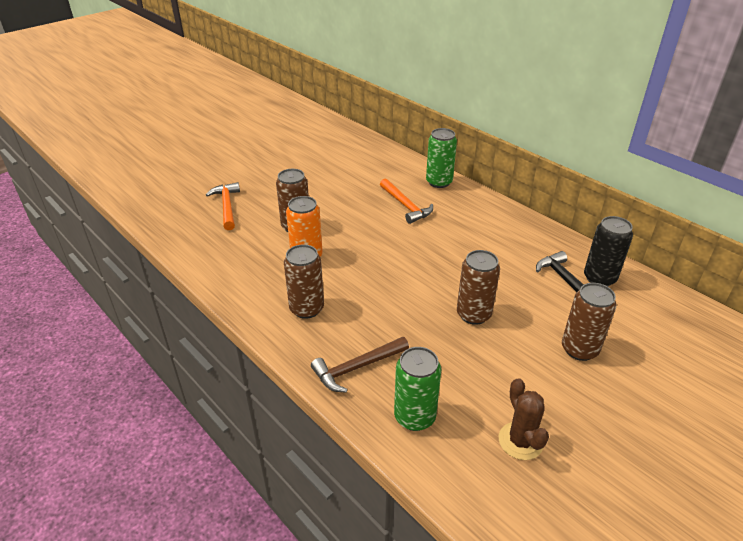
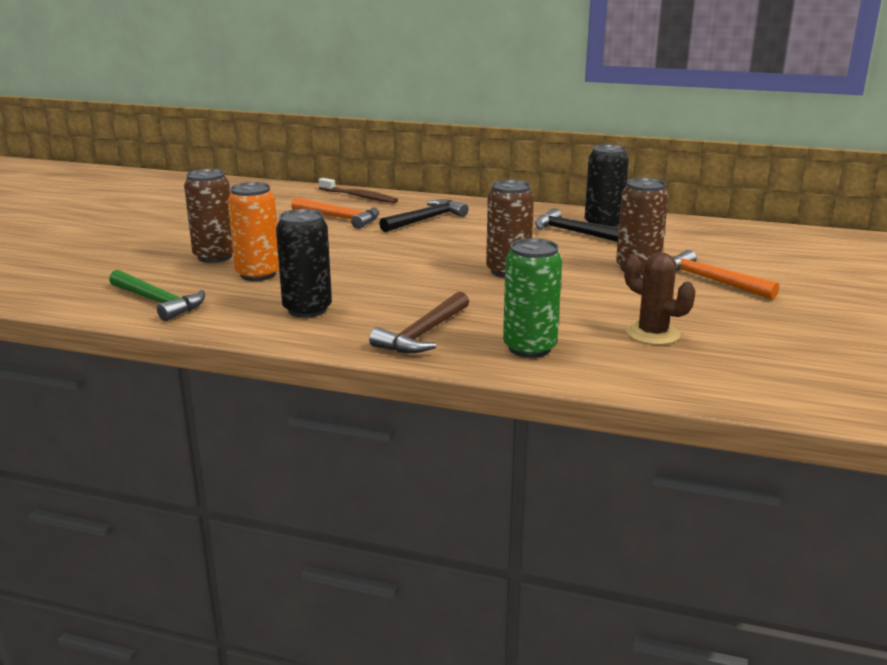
camera: 30 degrees left, 15 degrees down
orange hammer [206,182,240,230] -> orange hammer moved to [673,250,779,300]
brown can [284,245,324,319] -> black can [276,209,332,318]
green can [426,128,457,188] -> brown toothbrush [318,178,398,203]
none -> green hammer [109,270,205,321]
none -> black hammer [379,199,468,232]

